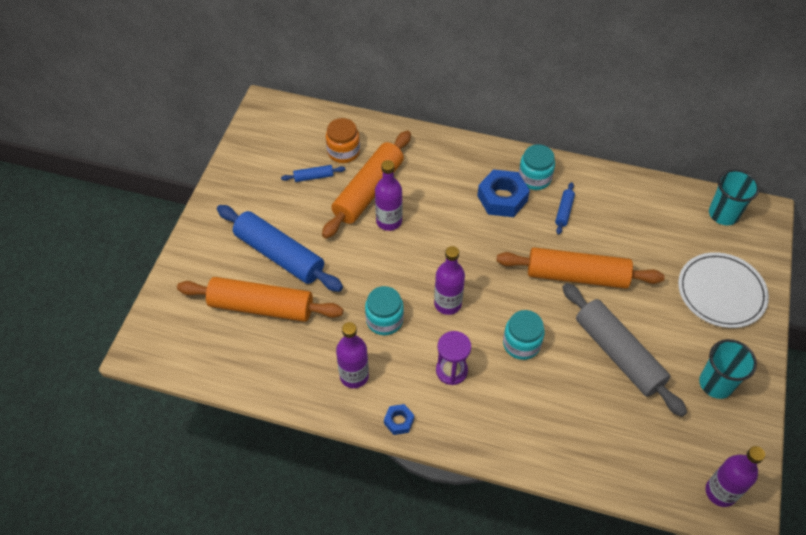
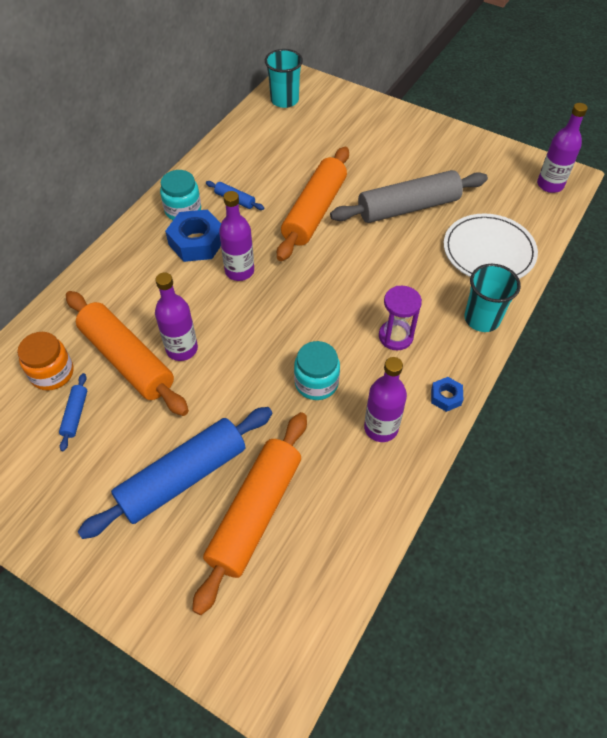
camera: 75 degrees left, 0 degrees up
purple bottle [434,246,465,315] -> purple bottle moved to [219,191,254,281]
turquoise jar [503,310,545,360] -> none
white plate [678,252,769,328] -> white plate moved to [444,213,538,279]
turquoise cup [699,339,757,399] -> turquoise cup moved to [464,264,521,332]

